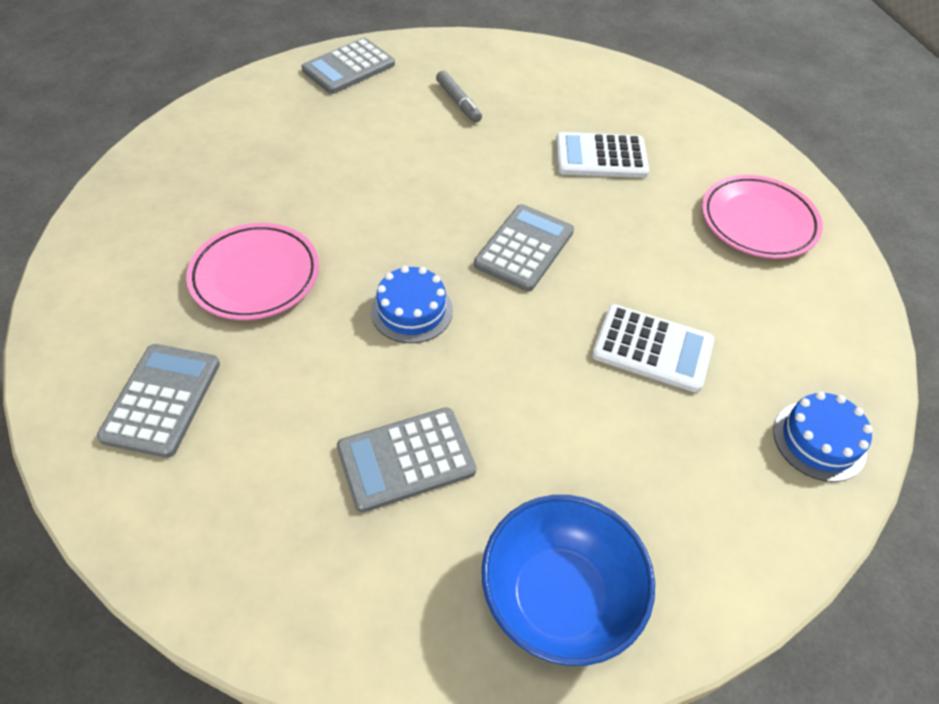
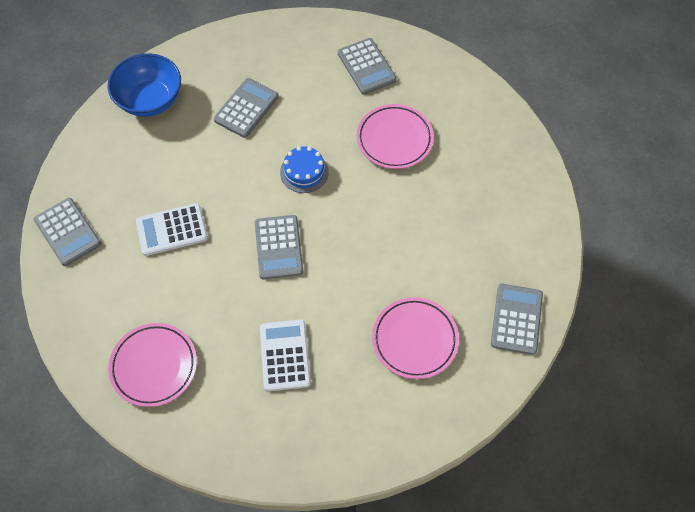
camera: 145 degrees right, 10 degrees up
grey marker [436,70,482,123] -> pink plate [372,297,459,379]
white calculator [556,132,649,178] -> white calculator turned 60 degrees counterclockwise [260,320,311,391]
blue cake [773,392,873,482] -> grey calculator [34,198,101,266]

